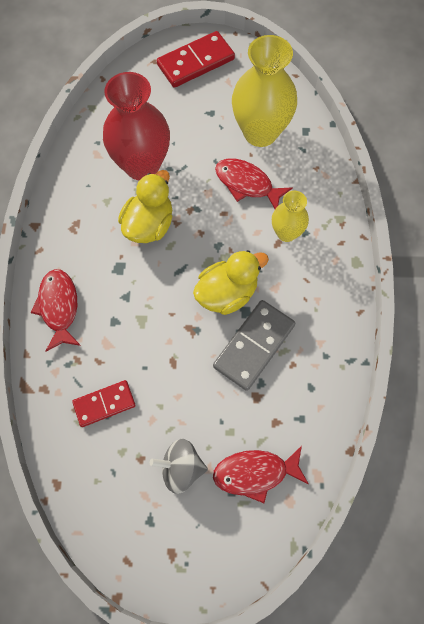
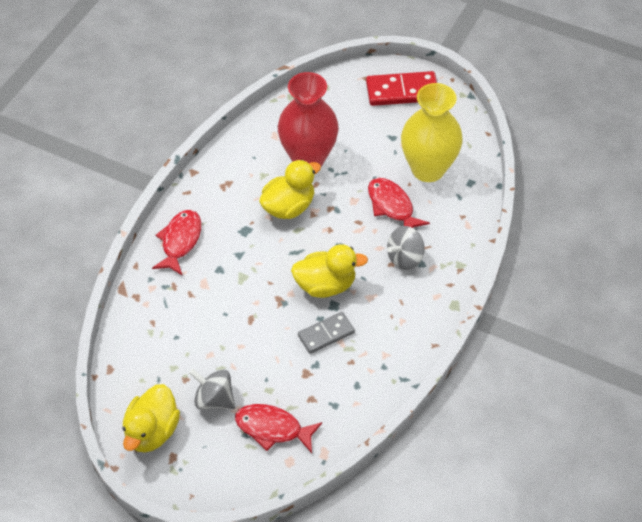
camera: 25 degrees right, 15 degrees down
red domino [72,380,136,427] -> none
grey domino [213,300,296,391] -> grey domino [298,312,355,354], size x0.65
yellow vase [272,191,309,242] -> grey spinning top [387,226,425,270]
none -> yellow duck [122,384,180,453]

